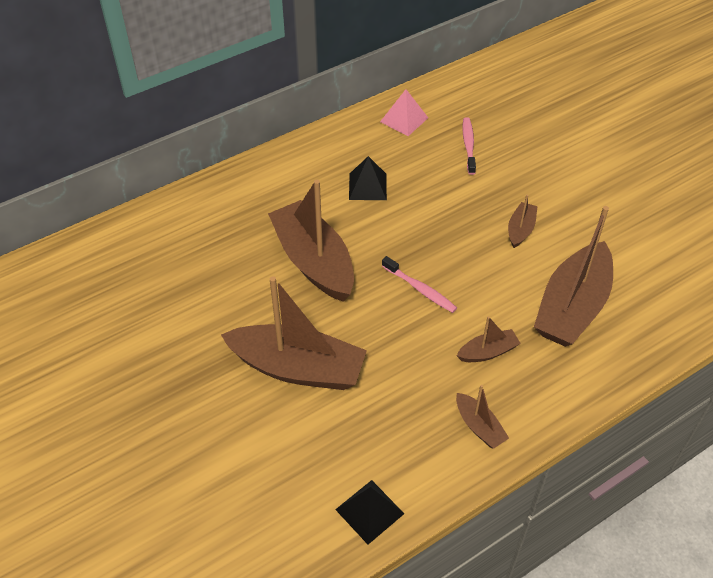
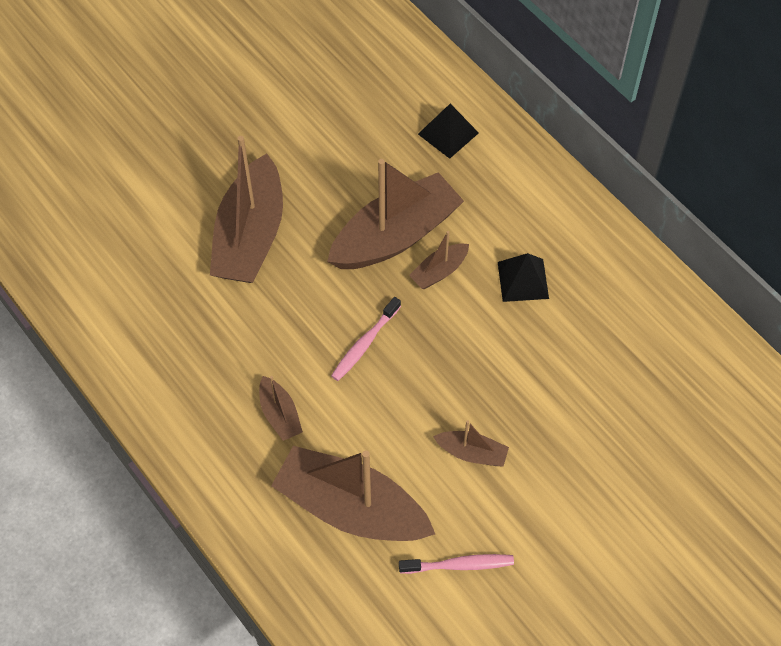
camera: 85 degrees right, 10 degrees up
black pyramid [335,480,404,544] -> black pyramid moved to [418,104,479,159]
pink pyramid [380,89,428,136] -> none
brown boat [456,385,509,449] -> brown boat moved to [409,231,469,289]
pink toothbrush [462,117,476,175] -> pink toothbrush moved to [399,554,514,574]

